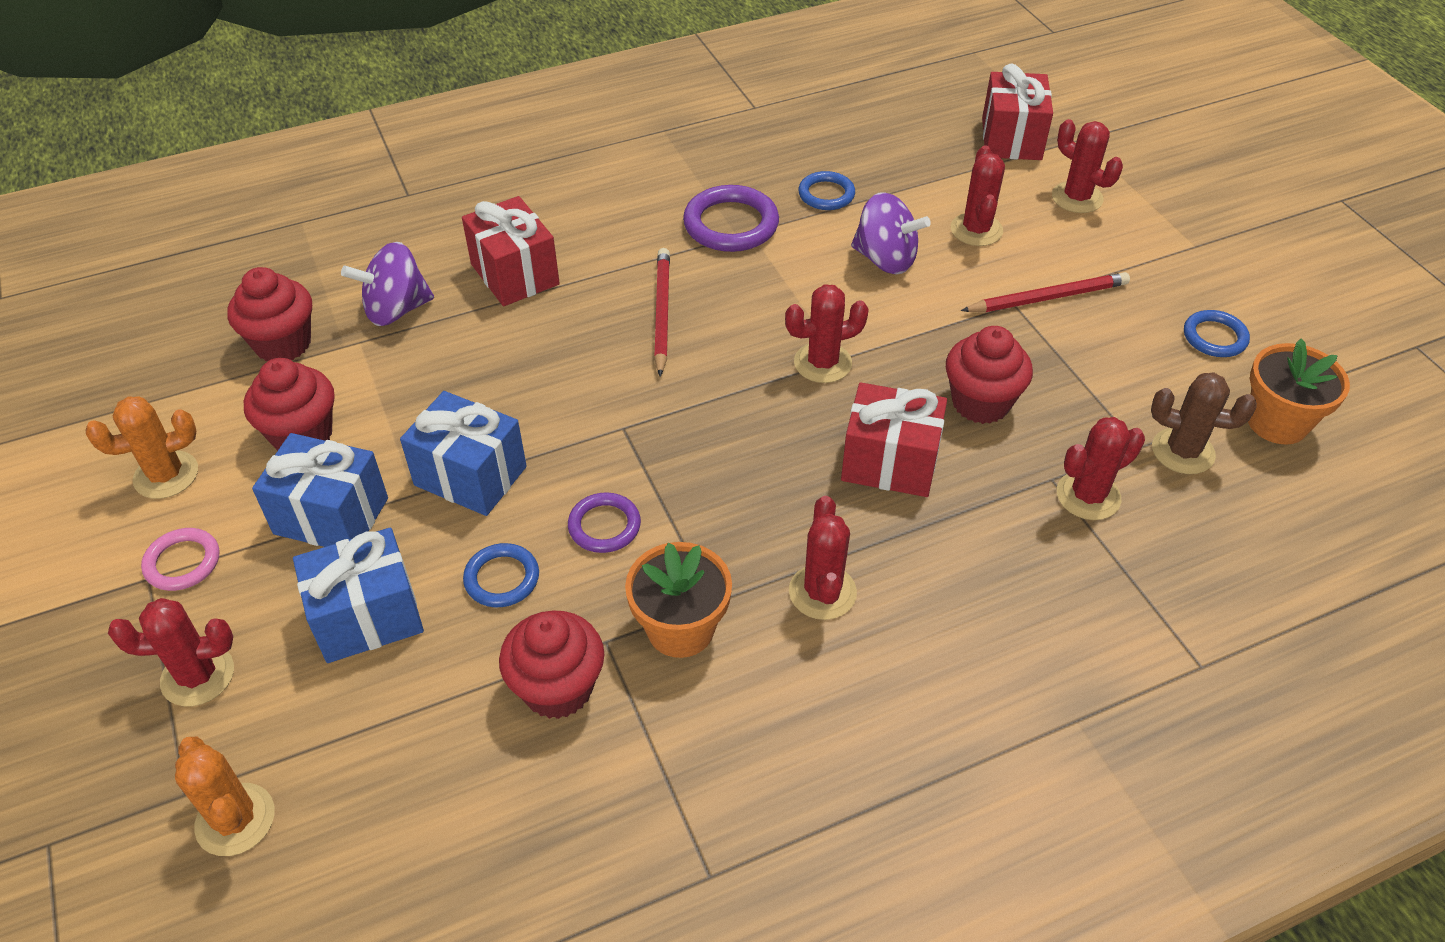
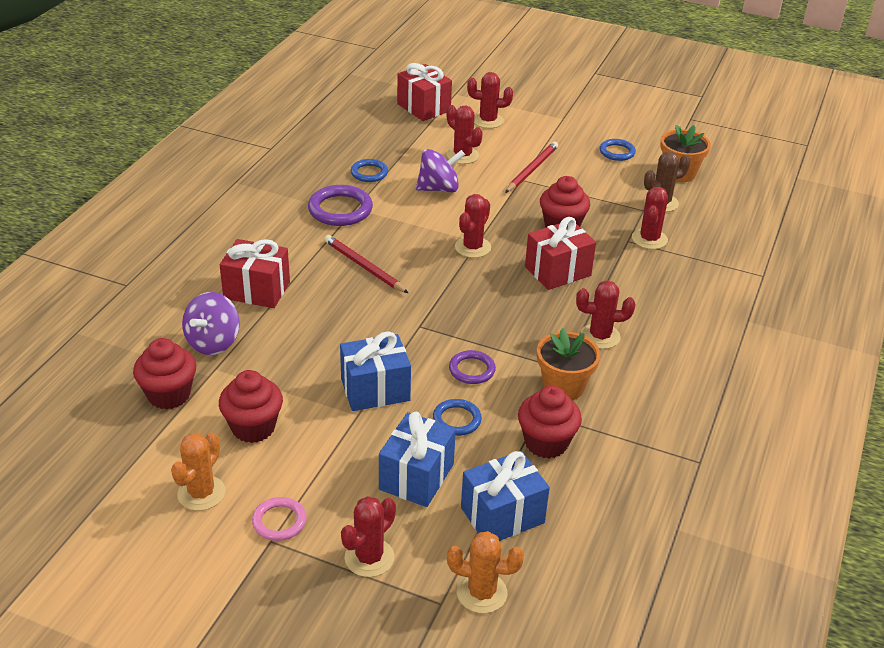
camera: 45 degrees left, 10 degrees down
blue gift [252,433,388,547] -> blue gift moved to [461,451,550,541]
red cactus [789,496,857,620] -> red cactus turned 45 degrees counterclockwise [576,280,635,349]

